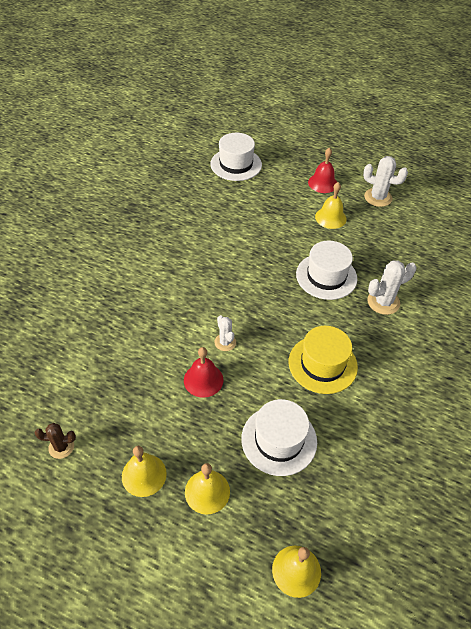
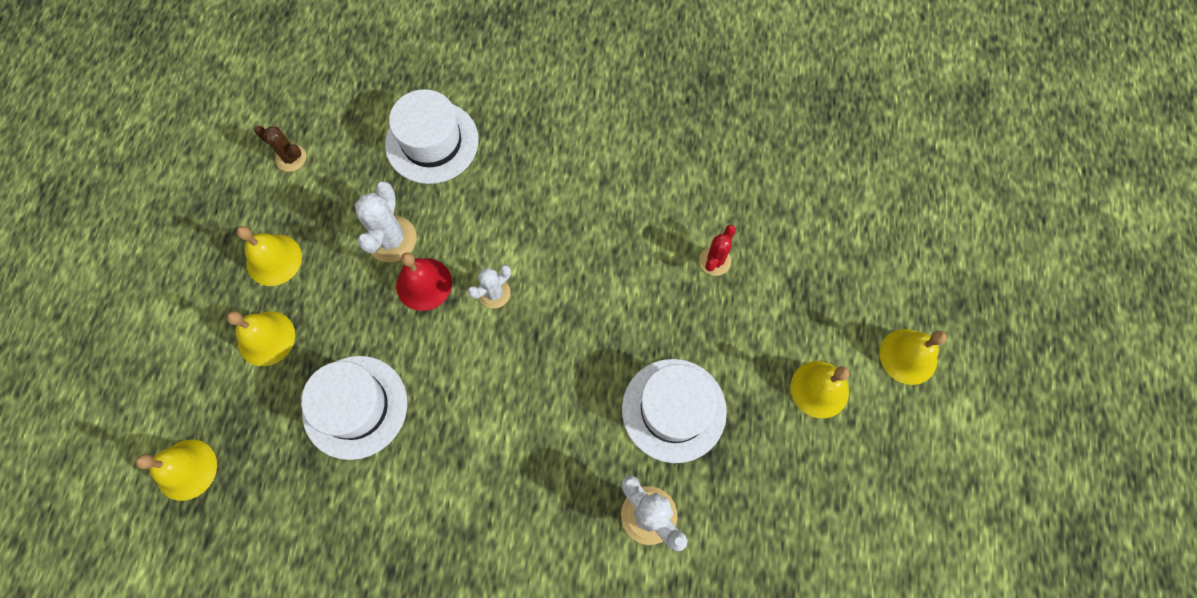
camera: 75 degrees right, 20 degrees up
brown cactus [34,423,76,459] -> brown cactus turned 45 degrees counterclockwise [254,126,306,172]
white hat [210,133,262,181] -> white hat moved to [385,89,479,184]
yellow hat [289,326,358,394] -> none
red bell [308,147,337,193] -> yellow bell [880,329,947,385]
white cactus [363,156,408,207] -> white cactus moved to [355,181,417,262]
none -> red cactus [699,225,736,276]

